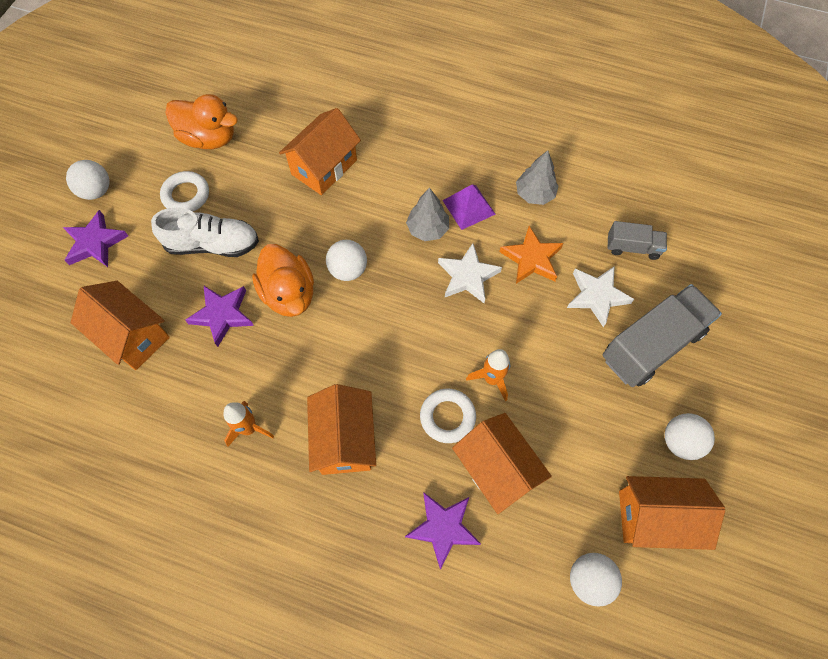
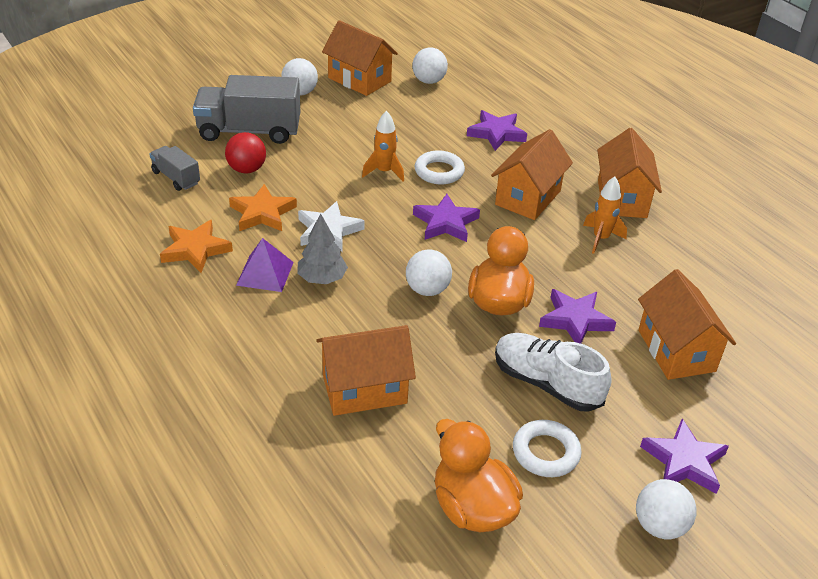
camera: 145 degrees left, 25 degrees down
orange house [452,413,552,514] -> orange house moved to [597,128,662,218]
grey tree [516,150,559,205] -> orange star [160,220,233,273]
white star [567,266,634,327] -> red ball [225,132,266,173]
none -> purple star [413,194,480,242]

